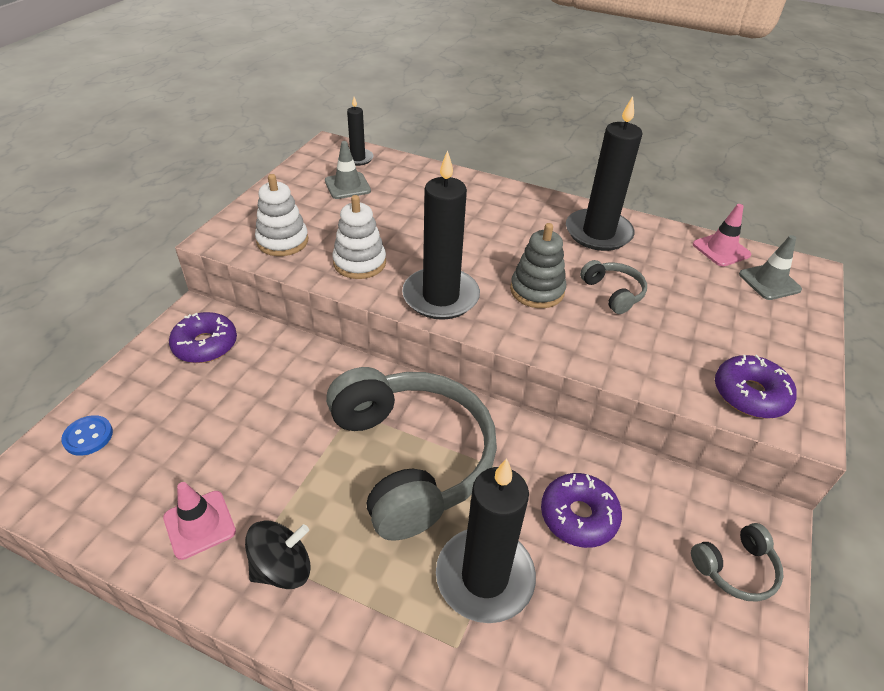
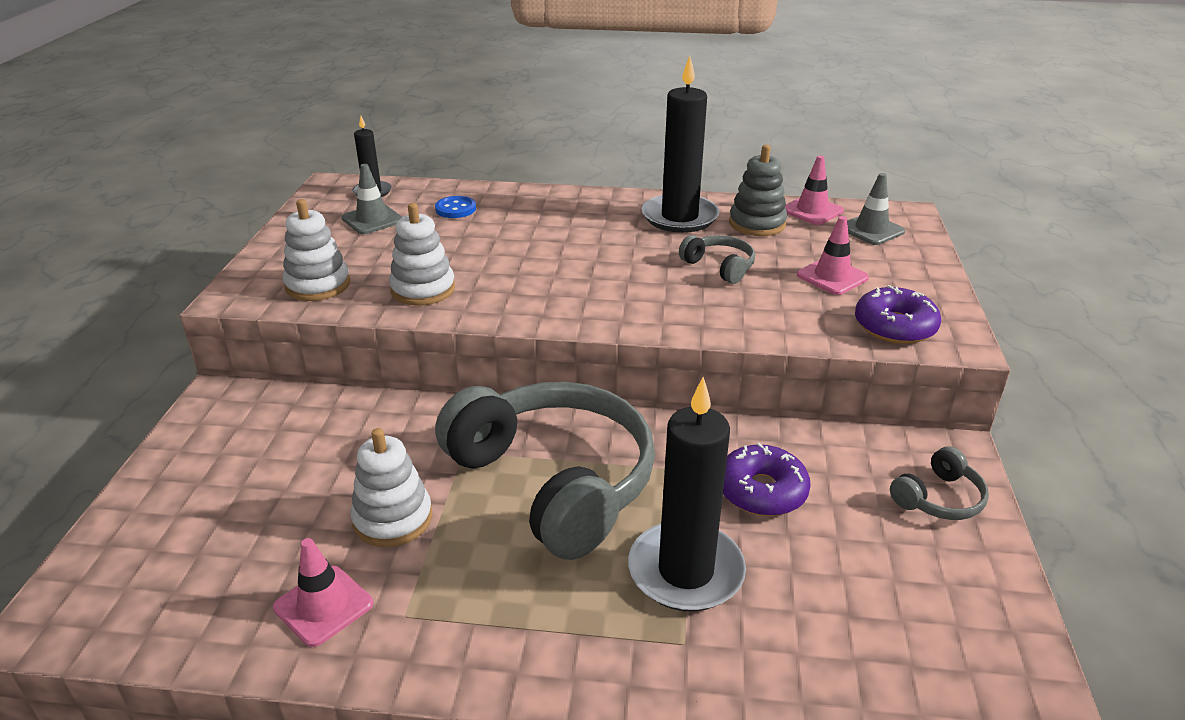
camera: 15 degrees left, 10 degrees down
blue button [61,415,113,456] -> blue button moved to [435,196,476,218]
purple donut [169,312,237,363] -> none
black spinning top [245,520,311,589] -> none
black candle [402,150,480,320] -> none
grey stacking toy [510,223,566,308] -> grey stacking toy moved to [729,145,787,236]
none -> white stacking toy [350,428,432,547]
none -> pink traffic cone [797,216,869,295]

